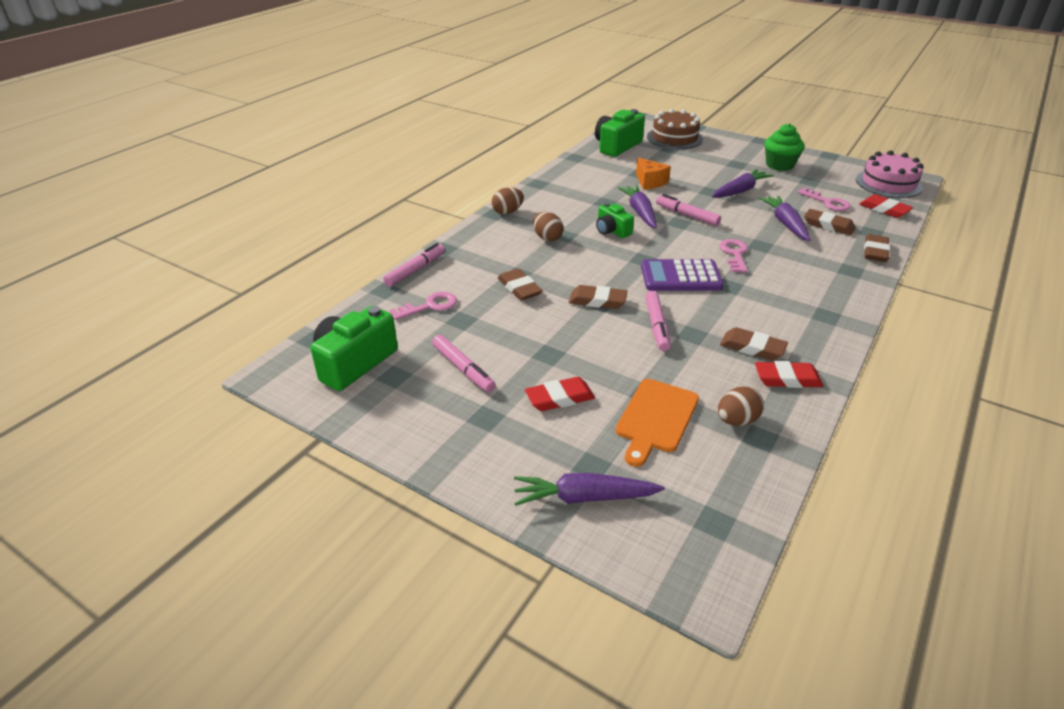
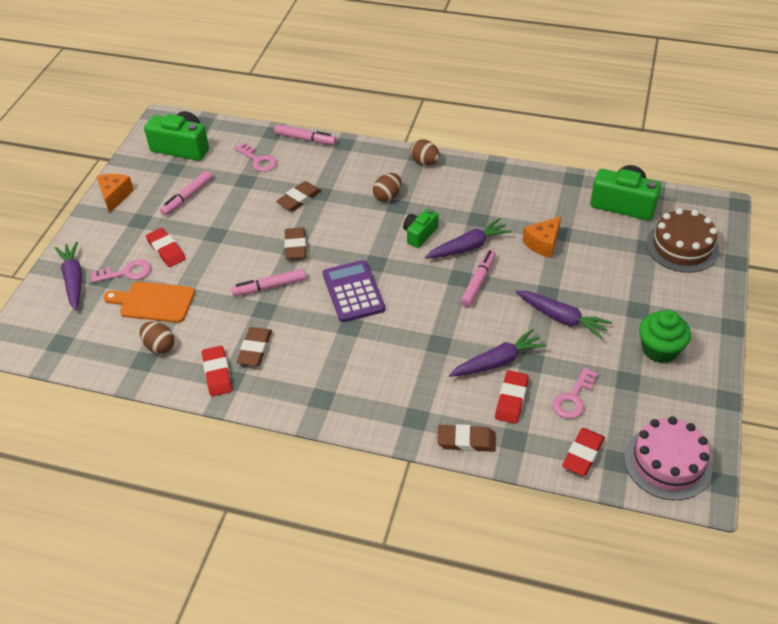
camera: 75 degrees right, 10 degrees up
pink key [719,239,748,273] -> pink key moved to [91,259,151,283]
brown eraser [804,209,856,235] -> red eraser [495,370,529,424]
none -> orange cheese [96,174,134,214]

